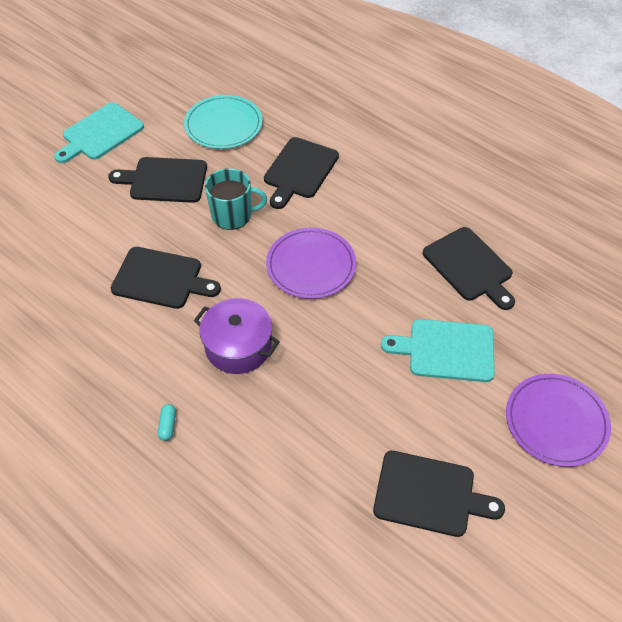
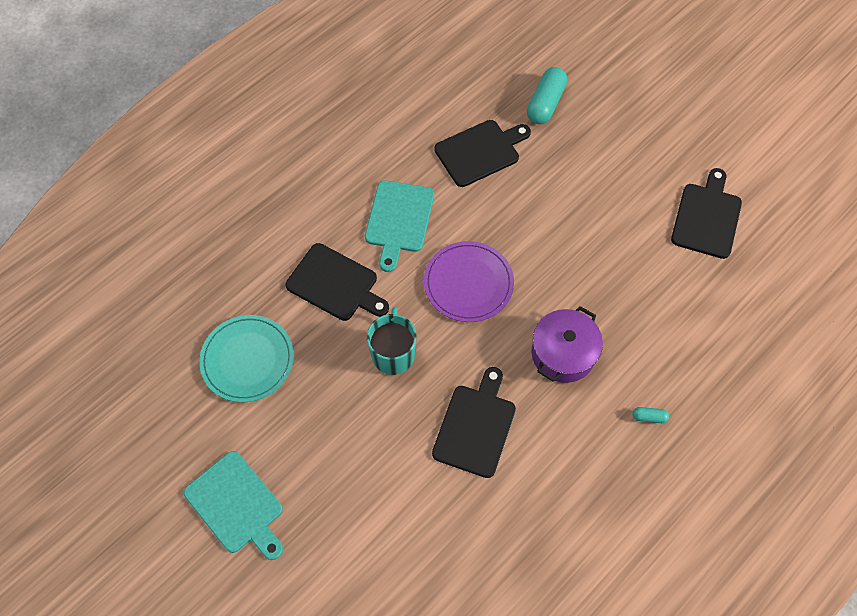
camera: 85 degrees left, 10 degrees up
black cutting board [108,157,207,203] -> none
turquoise cutting board [381,319,495,382] -> turquoise cutting board moved to [365,180,434,272]
purple plate [506,374,611,467] -> none
none -> turquoise capsule [527,67,567,124]

